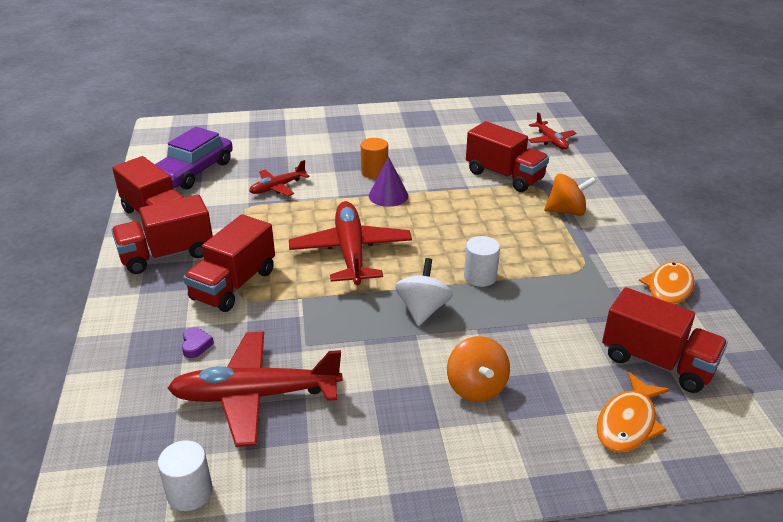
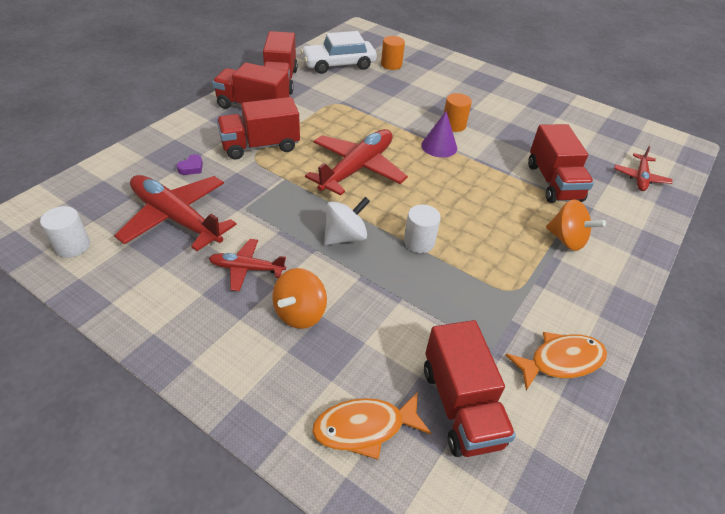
camera: 40 degrees right, 10 degrees up
purple car [155,127,233,189] -> white car [301,31,377,74]
red plane [249,160,310,196] -> red plane moved to [209,239,286,291]
none -> orange cylinder [381,36,405,70]

